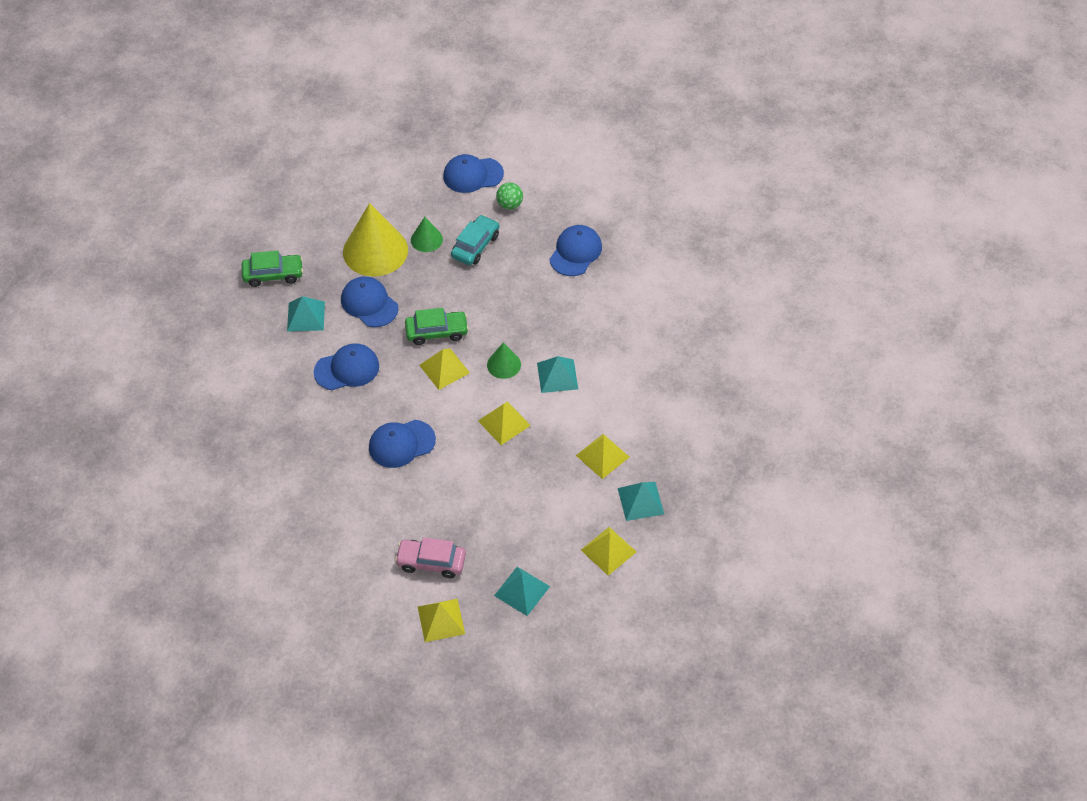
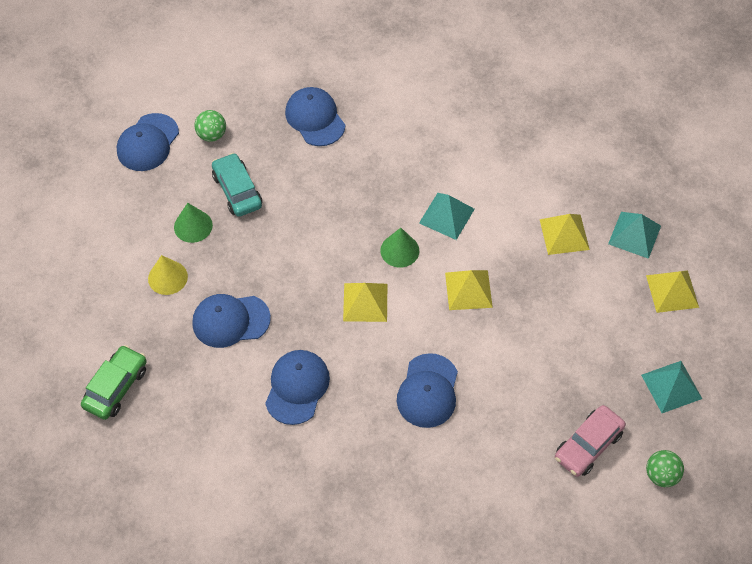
camera: 55 degrees left, 5 degrees up
turquoise pyramid [287,296,325,332] -> none
yellow cone [343,203,408,276] -> yellow cone [148,255,188,295], size x0.50
green car [405,308,469,345] -> none
yellow pyramid [418,599,465,642] -> green ball [646,450,684,487]

